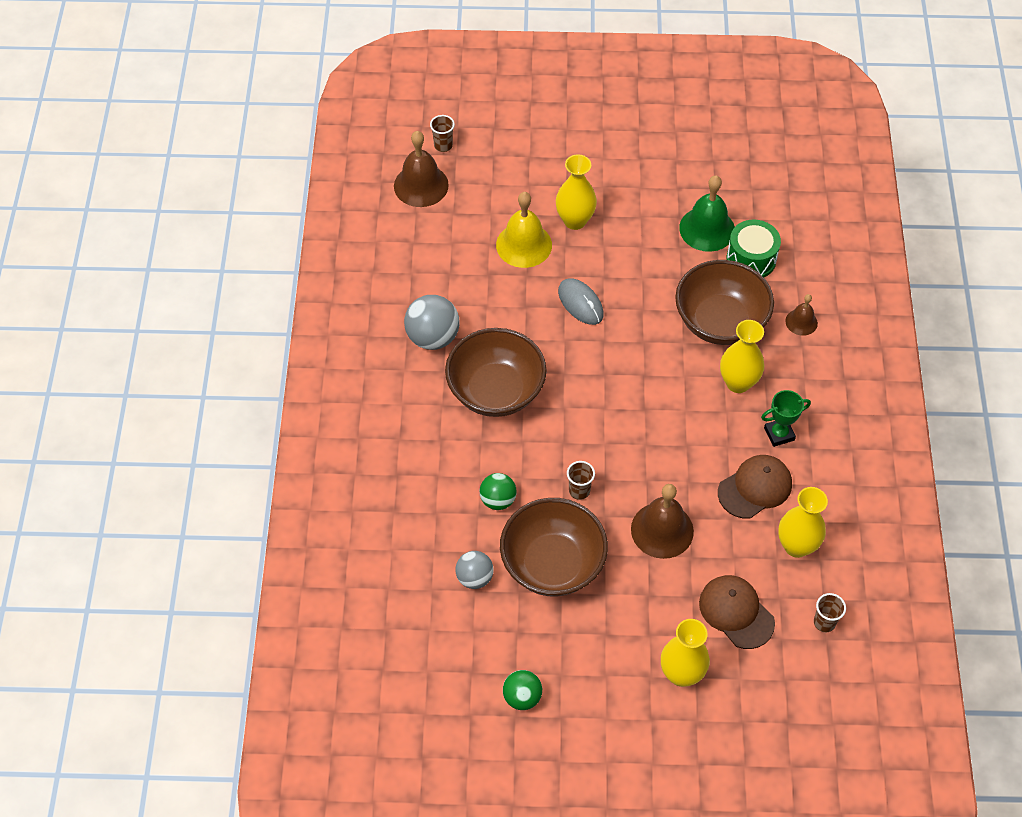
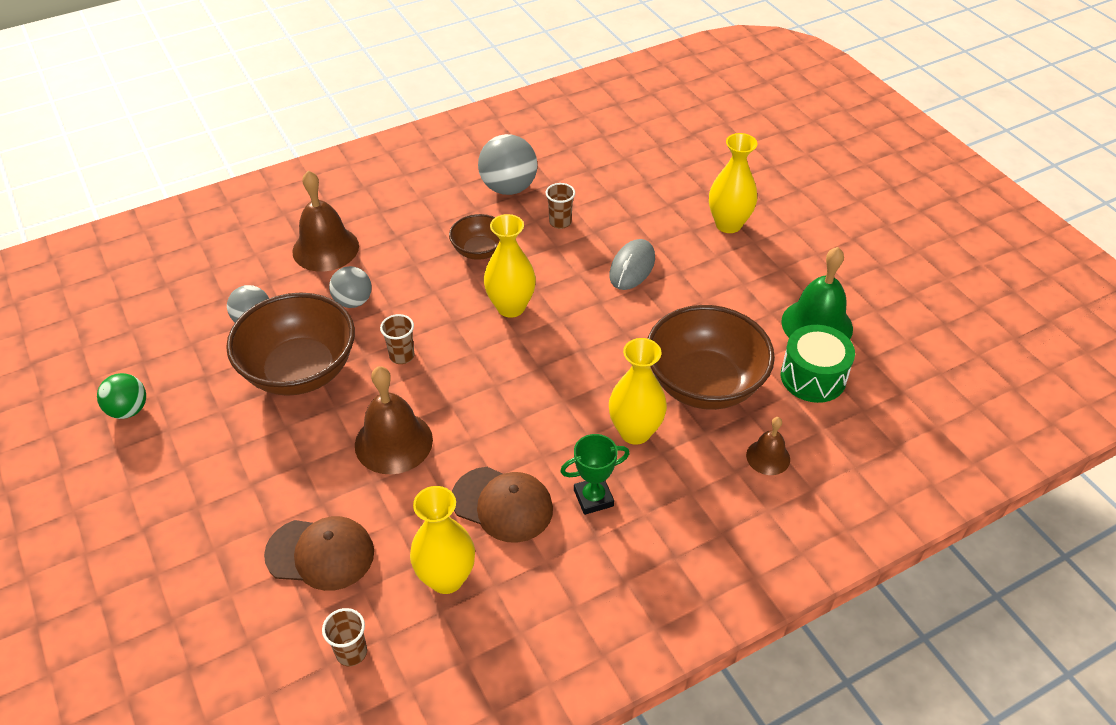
camera: 60 degrees right, 10 degrees down
brown bell [394,131,449,207] -> brown bell moved to [292,170,359,272]
brown cup [430,115,455,152] -> brown cup moved to [546,183,575,229]
brown bowl [445,328,547,417] -> brown bowl [449,214,500,260], size x0.52
green ball [480,473,517,510] -> grey ball [329,266,372,308]
yellow bell [496,192,552,268] -> none
yellow vase [661,619,710,687] -> yellow vase moved to [484,214,536,318]
brown cap [699,575,775,649] -> brown cap turned 75 degrees clockwise [264,516,374,591]
green trophy [761,390,811,447] -> green trophy turned 60 degrees counterclockwise [560,434,630,515]

